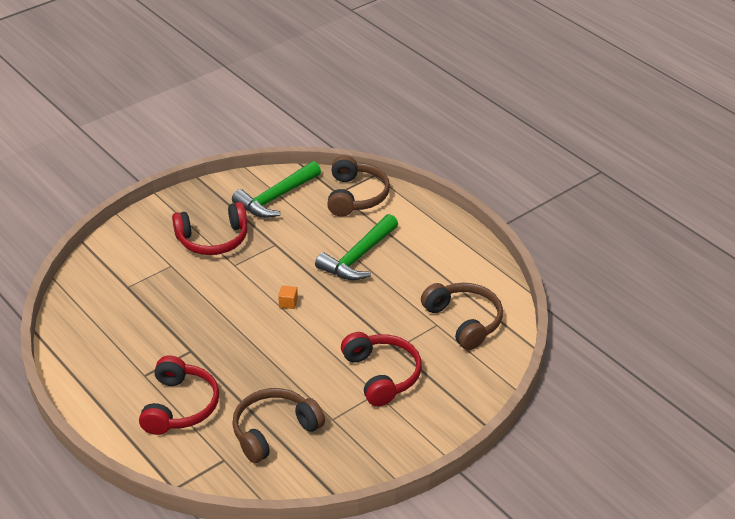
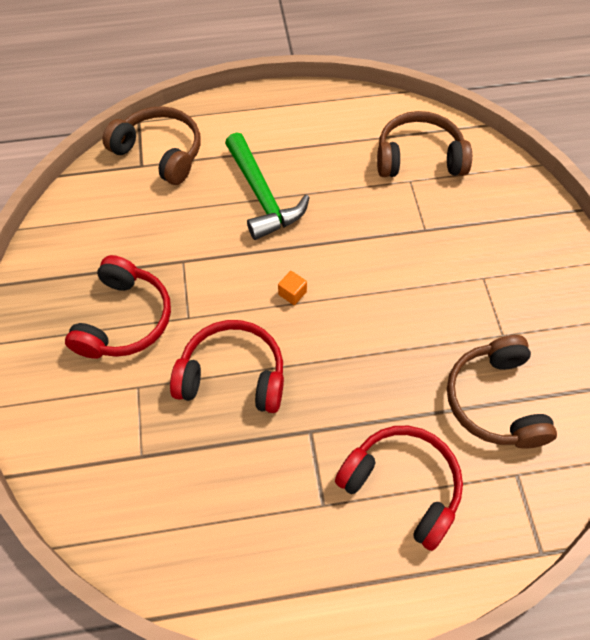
camera: 60 degrees left, 20 degrees up
green hammer [232,161,321,218] -> none
red headphones [341,332,422,406] -> red headphones moved to [170,320,284,413]

